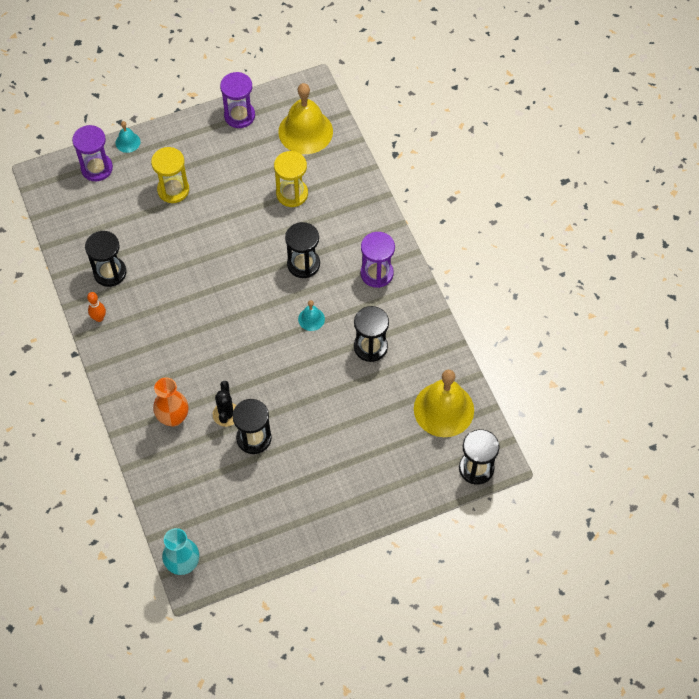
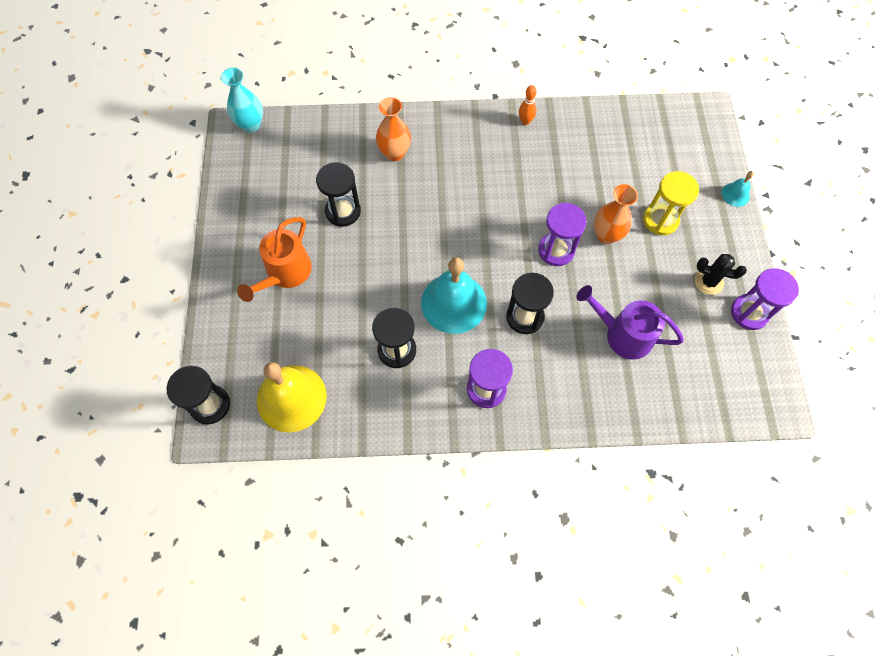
camera: 110 degrees right, 5 degrees up
purple hourglass [72,125,113,181] -> purple hourglass moved to [538,203,587,266]
black hourglass [85,231,127,287] -> none
black cactus [213,381,237,427] -> black cactus moved to [695,254,747,295]
yellow hourglass [274,151,308,207] -> purple watering can [576,285,684,360]
yellow bell [278,83,333,154] -> none
turquoise bell [298,300,325,331] -> turquoise bell [421,257,487,334], size x2.20
none -> orange watering can [237,217,312,302]
none -> orange vase [594,184,638,244]

